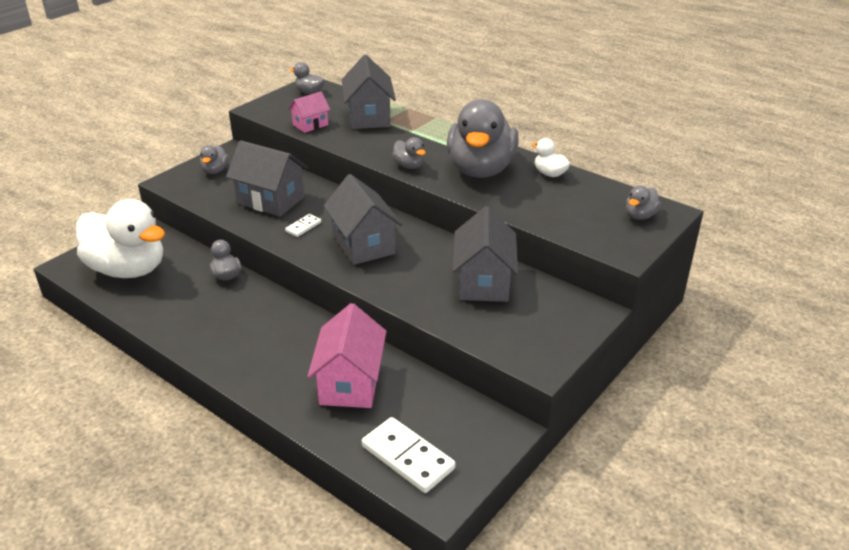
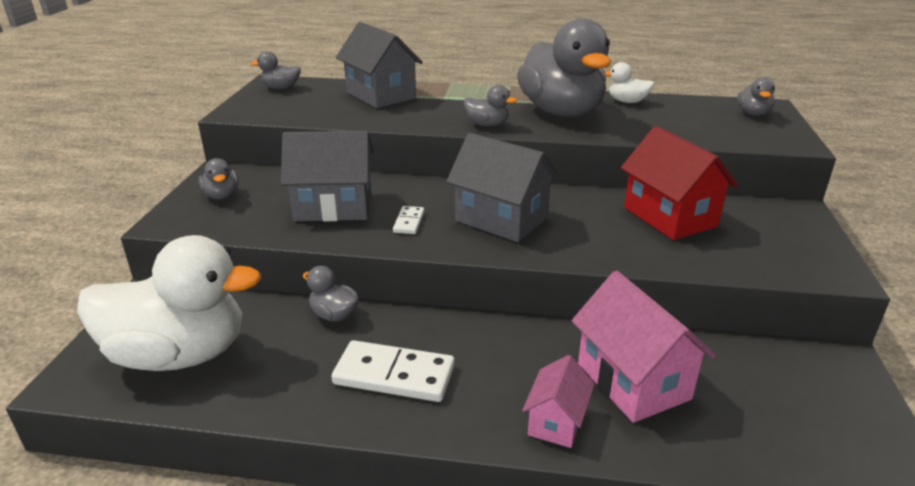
camera: 30 degrees left, 5 degrees down
pink house [288,92,330,133] -> pink house moved to [522,355,594,448]
white domino [362,417,455,493] -> white domino moved to [331,340,455,402]
grey house [453,206,518,302] -> red house [621,126,738,240]

